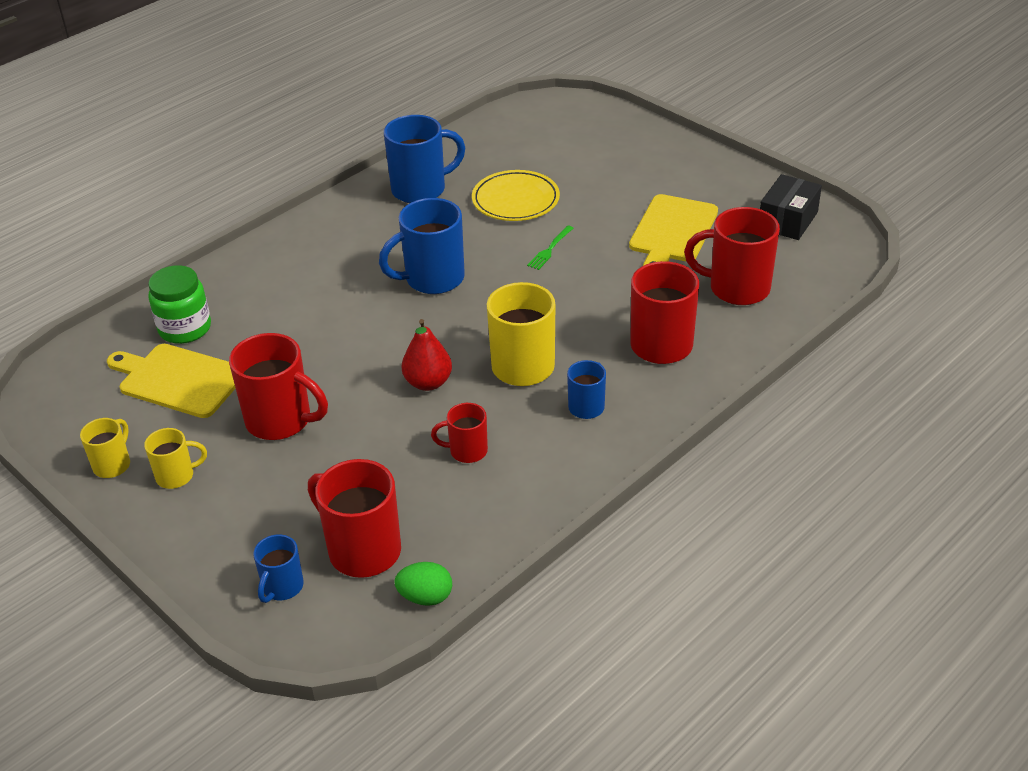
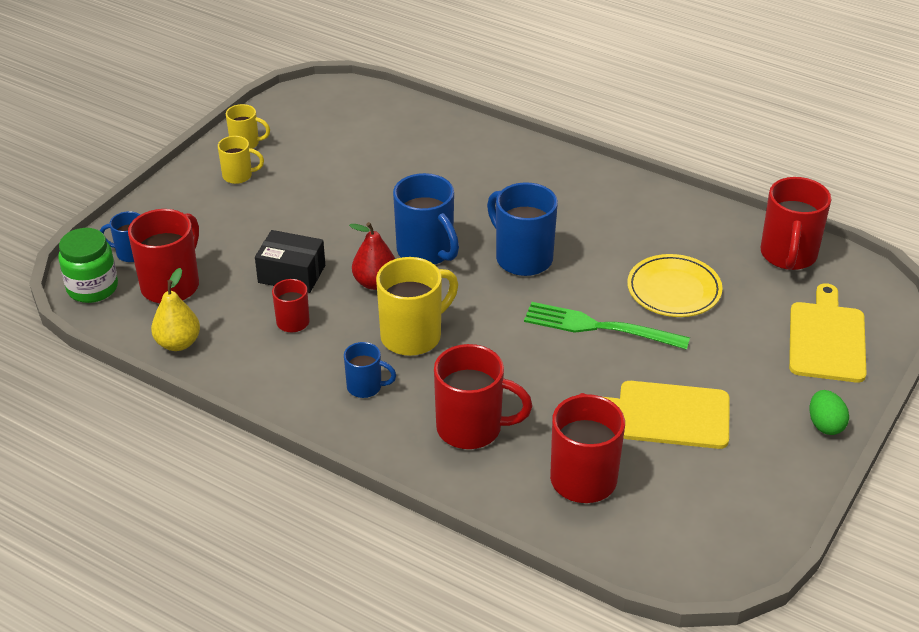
camera: 75 degrees right, 0 degrees up
yellow cutting board [107,344,236,418] -> yellow cutting board moved to [789,283,867,383]
yellow mug [144,428,207,489] -> yellow mug turned 60 degrees counterclockwise [218,136,264,184]
green jar [148,265,211,344] -> green jar moved to [58,228,118,303]
red mug [229,333,328,440] -> red mug moved to [761,177,831,270]
blue mug [384,115,465,203] -> blue mug moved to [393,173,459,265]
green egg [394,562,452,606] -> green egg moved to [809,390,849,435]
green fork [527,225,573,270] -> green fork [524,302,690,350], size x2.06
black box [760,174,822,240] -> black box moved to [255,230,325,293]
none -> yellow pear [151,268,200,351]

